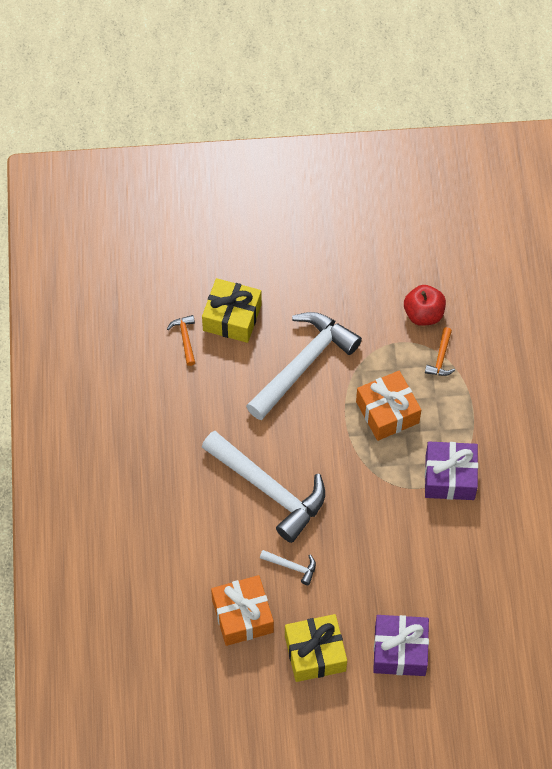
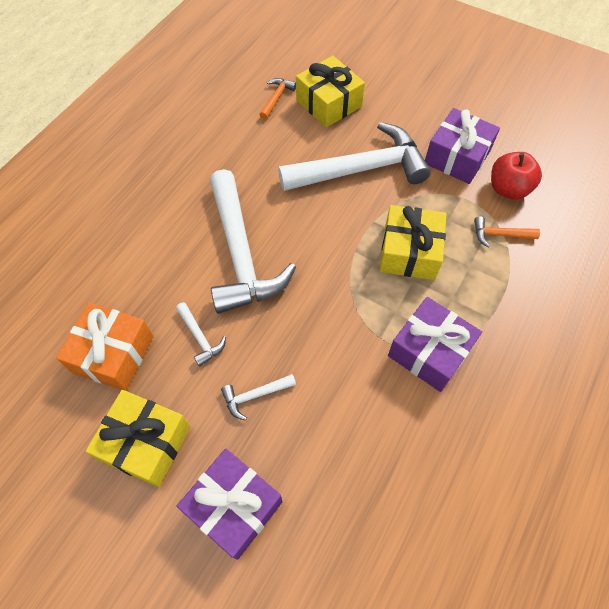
camera: 35 degrees right, 0 degrees up
orange gift [356,371,421,441] -> yellow gift [379,205,446,280]
orange hammer [425,327,455,376] -> orange hammer turned 45 degrees clockwise [474,216,540,248]
none -> white hammer [221,374,296,421]
none -> purple gift [425,108,500,184]

